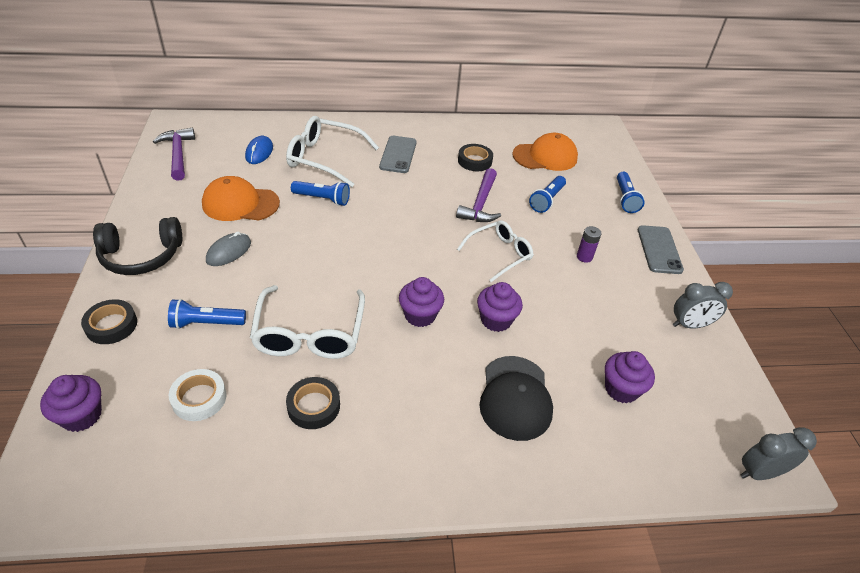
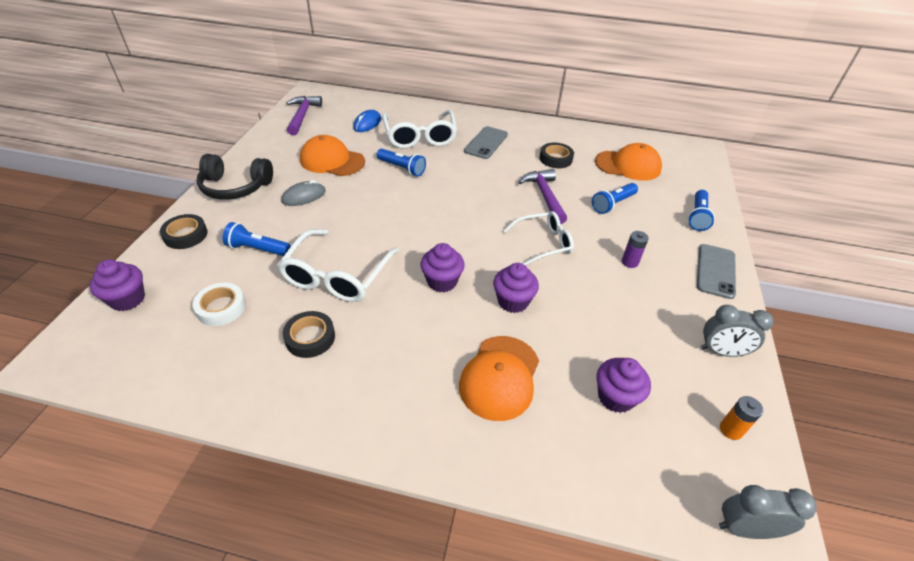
camera: 20 degrees right, 0 degrees up
white glasses [286,116,379,187] -> white glasses turned 135 degrees counterclockwise [382,110,457,149]
purple hammer [456,168,501,222] -> purple hammer turned 135 degrees clockwise [518,169,567,224]
black cap [479,356,553,441] -> orange cap [459,336,539,421]
none -> orange battery [720,396,763,440]

